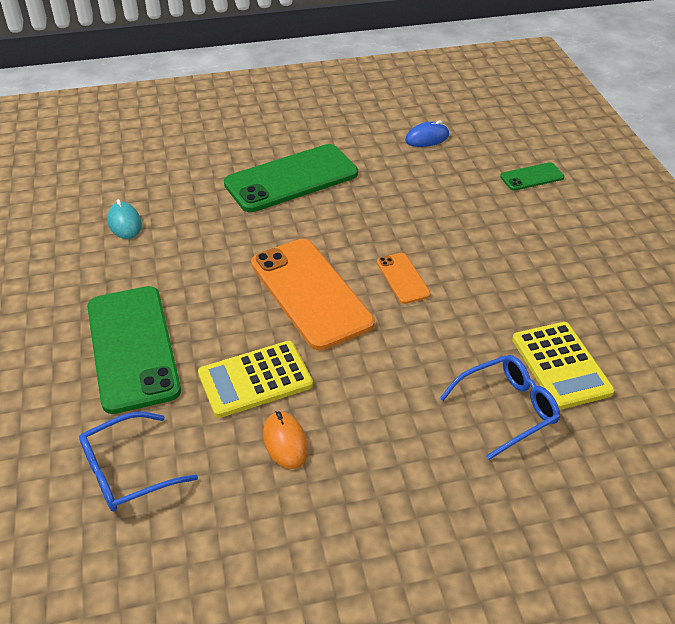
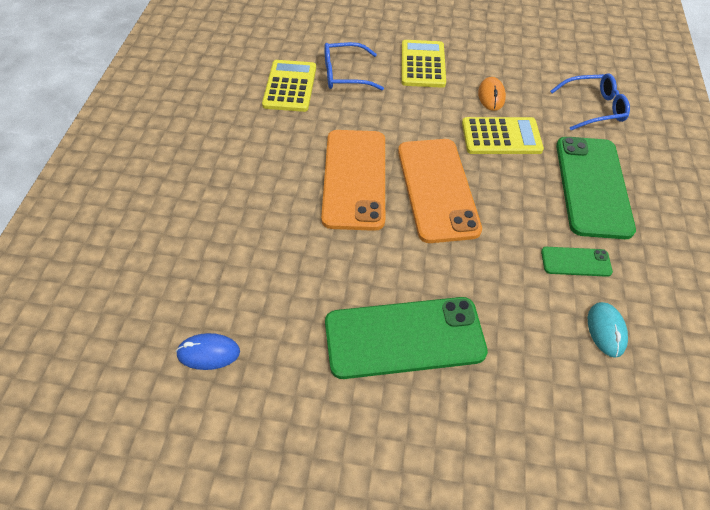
camera: 160 degrees left, 10 degrees up
orange phone [377,253,431,304] -> orange phone [321,130,385,231], size x2.11
green phone [500,162,564,191] -> green phone moved to [541,247,613,277]
none -> yellow calculator [402,40,446,88]

